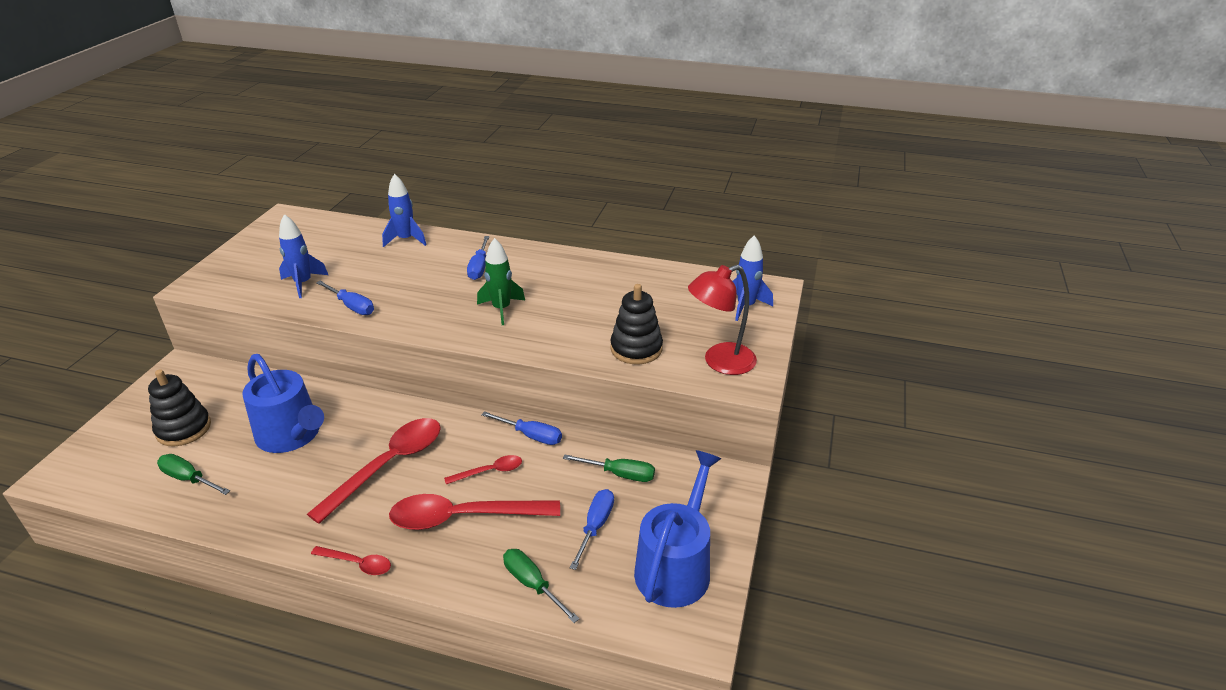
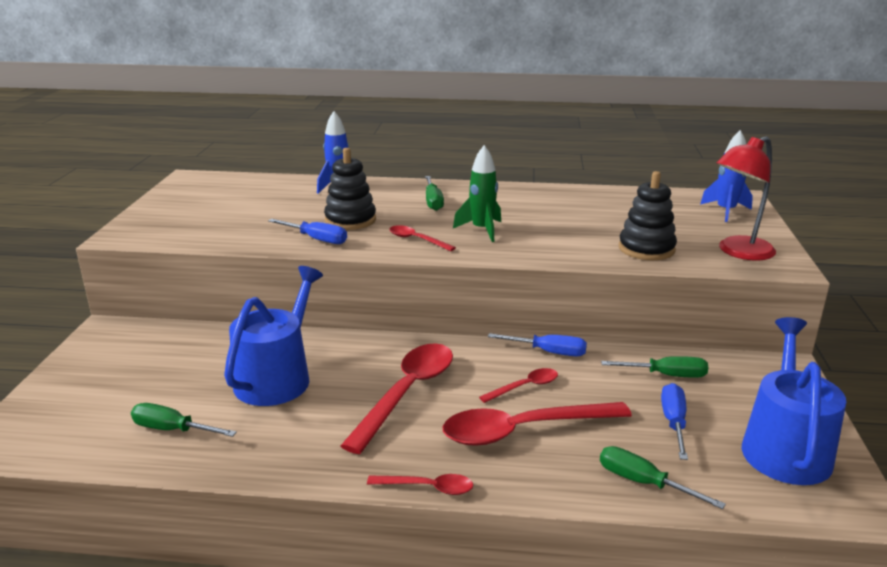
camera: 10 degrees left, 10 degrees down
black stacking toy [148,369,211,446] -> black stacking toy moved to [324,148,376,230]
blue watering can [242,354,324,453] -> blue watering can turned 105 degrees counterclockwise [224,266,323,406]
blue rocket [279,214,328,298] -> none
blue screwdriver [467,236,489,280] -> green screwdriver [425,176,444,211]
none -> red spoon [389,225,456,251]

